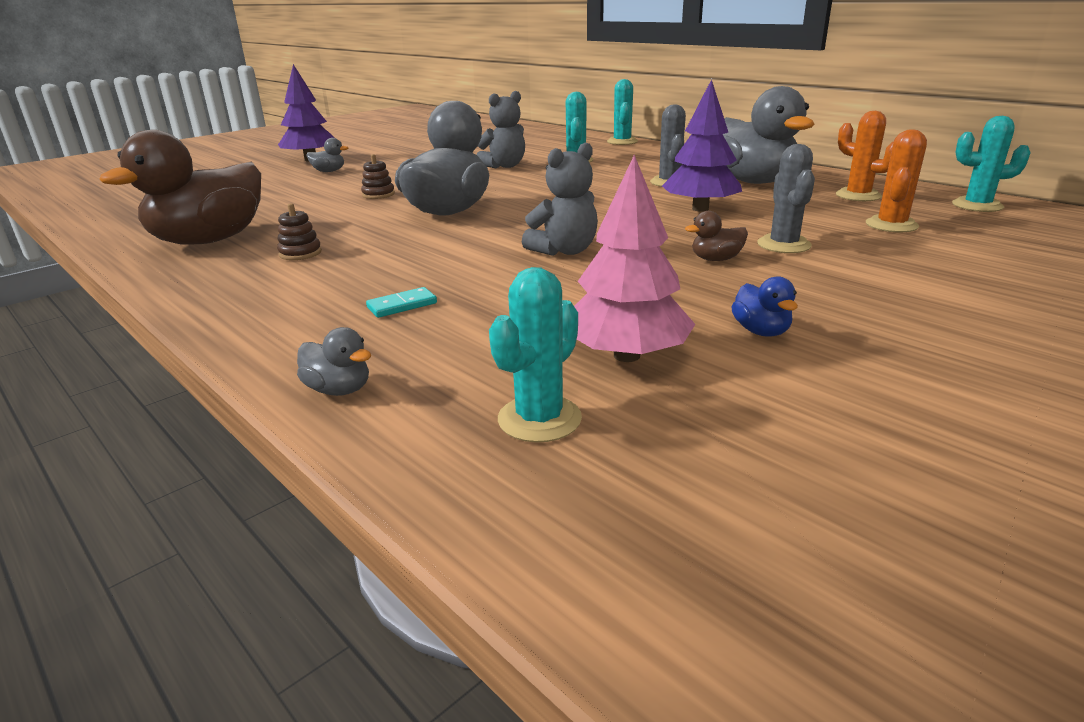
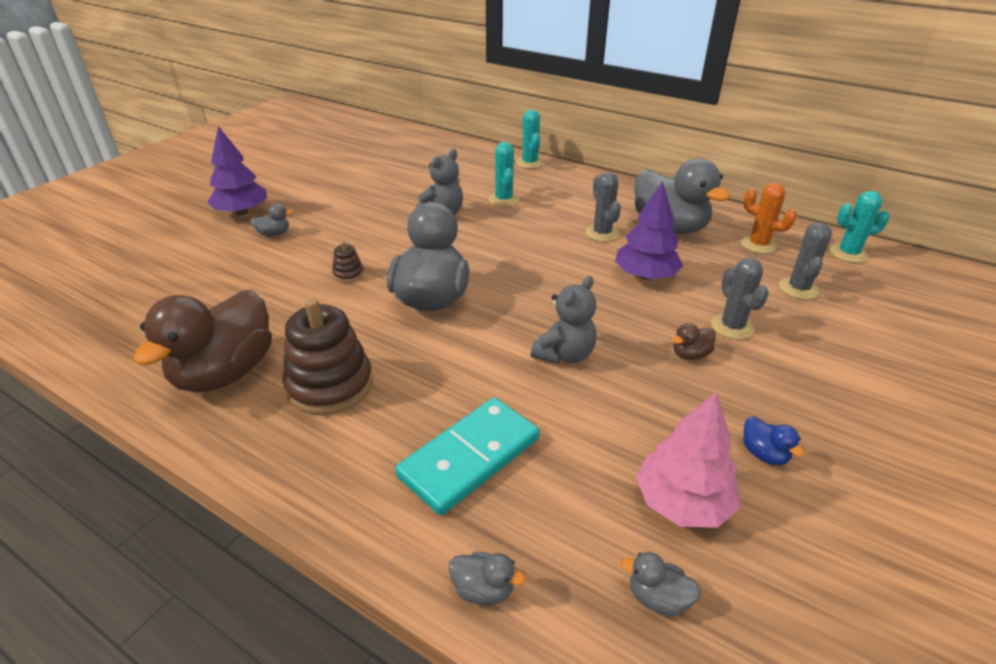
camera: 15 degrees left, 10 degrees up
brown stacking toy [277,203,322,260] -> brown stacking toy [283,298,373,415], size x2.24
turquoise domino [366,287,437,318] -> turquoise domino [395,398,539,515], size x2.49
turquoise cactus [489,267,582,443] -> grey duck [621,552,701,617]
orange cactus [866,129,927,232] -> grey cactus [779,223,832,300]

